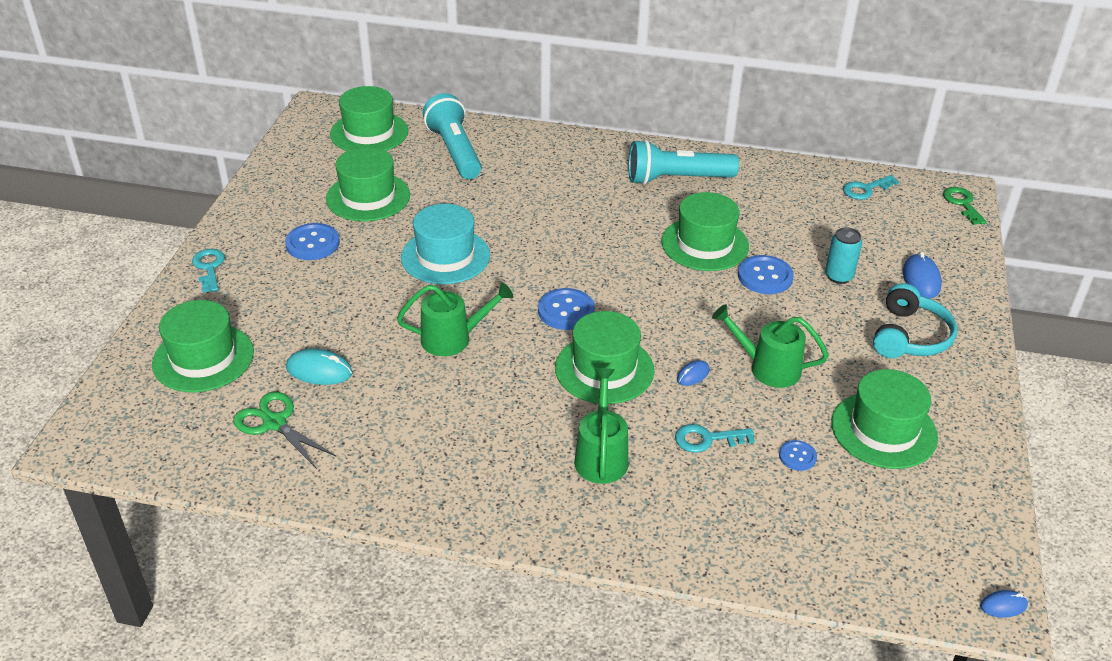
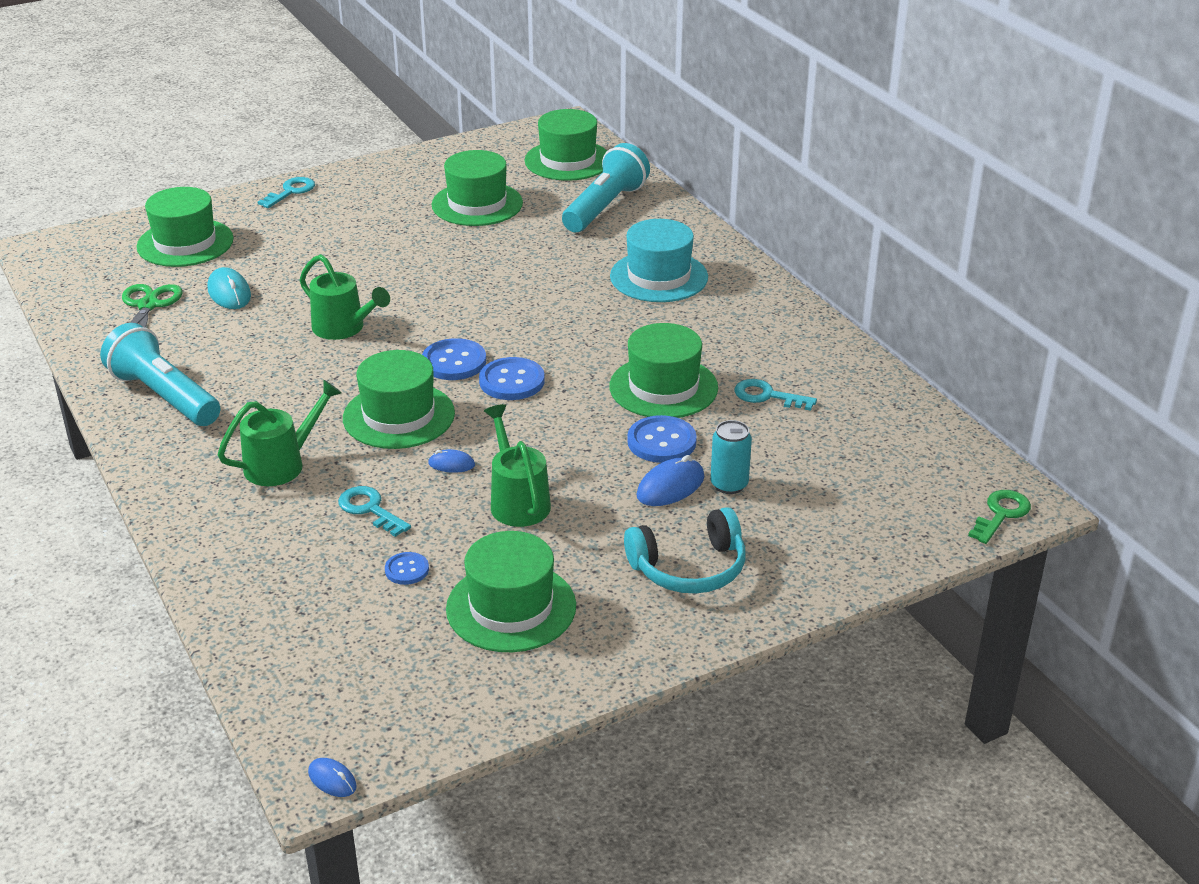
camera: 50 degrees right, 5 degrees down
blue button [285,223,340,260] -> blue button moved to [479,357,545,400]
turquoise hat [401,204,490,284] -> turquoise hat moved to [610,219,708,302]
turquoise flashlight [628,140,739,185] -> turquoise flashlight moved to [100,323,220,426]
turquoise key [843,175,899,200] -> turquoise key moved to [734,379,817,411]
blue mouse [903,251,942,299] -> blue mouse moved to [637,455,704,506]

